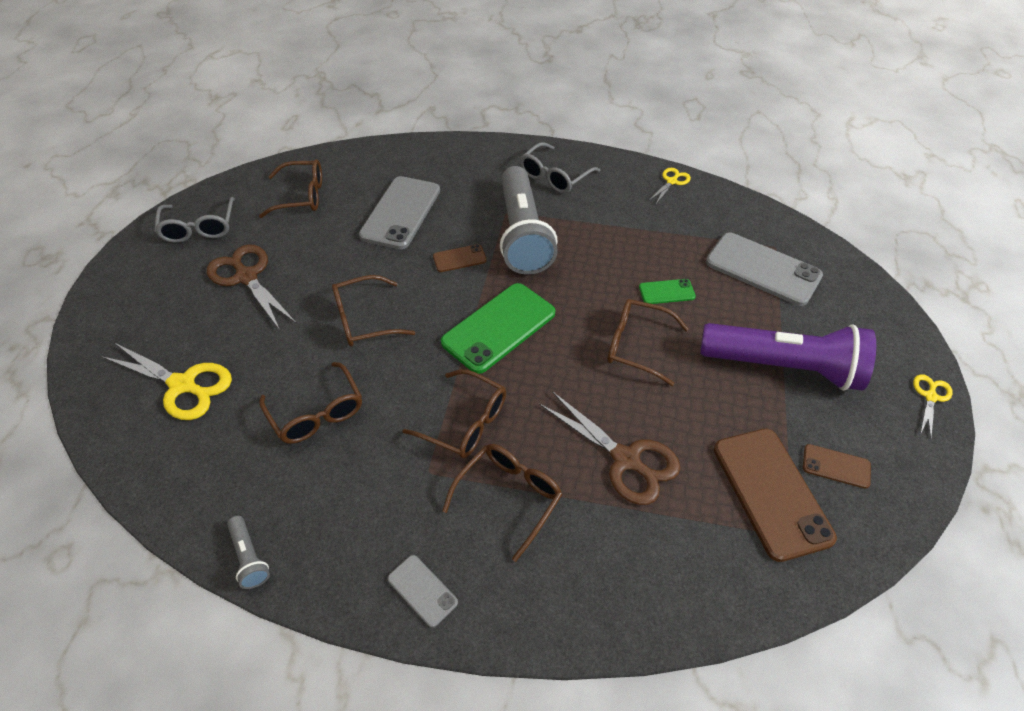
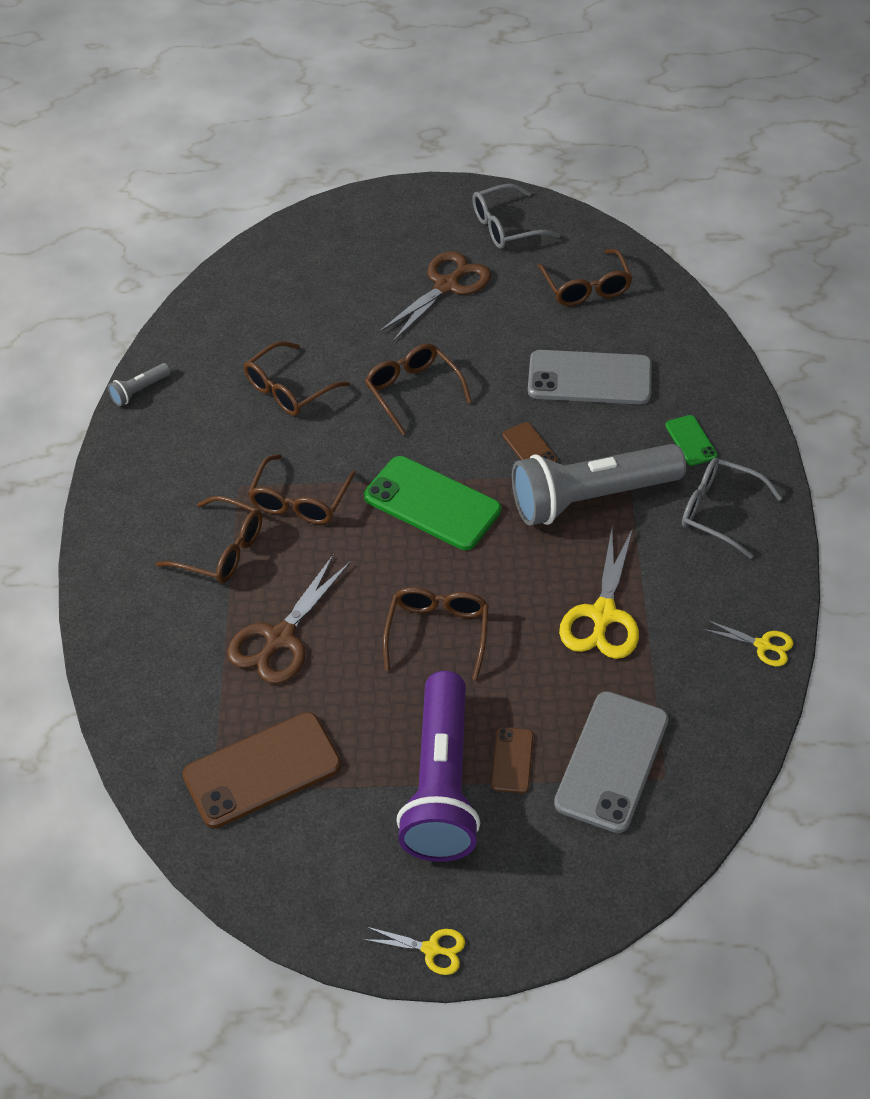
camera: 80 degrees right, 0 degrees up
yellow scissors [101,342,232,420] -> yellow scissors moved to [559,528,639,659]
grey phone [388,555,458,628] -> none
green phone [639,279,696,304] -> green phone moved to [665,415,717,466]
brown phone [803,444,871,489] -> brown phone moved to [491,727,533,793]

